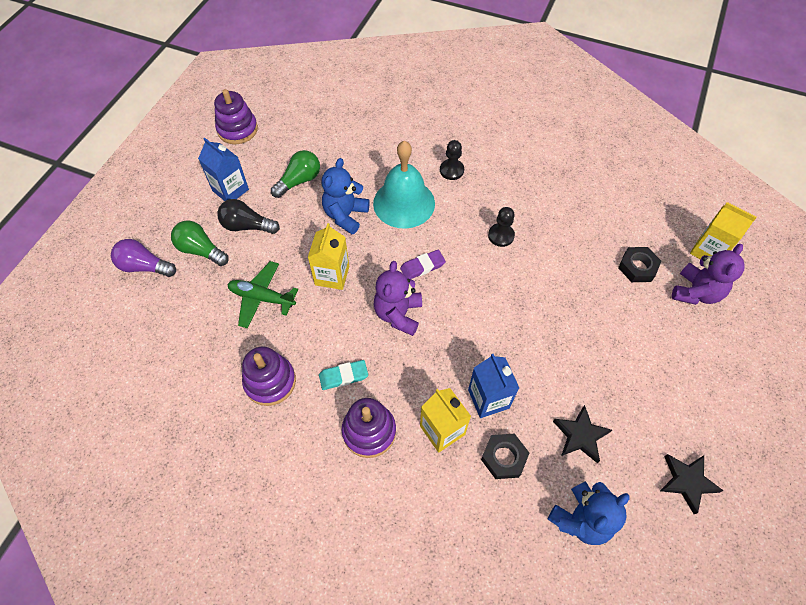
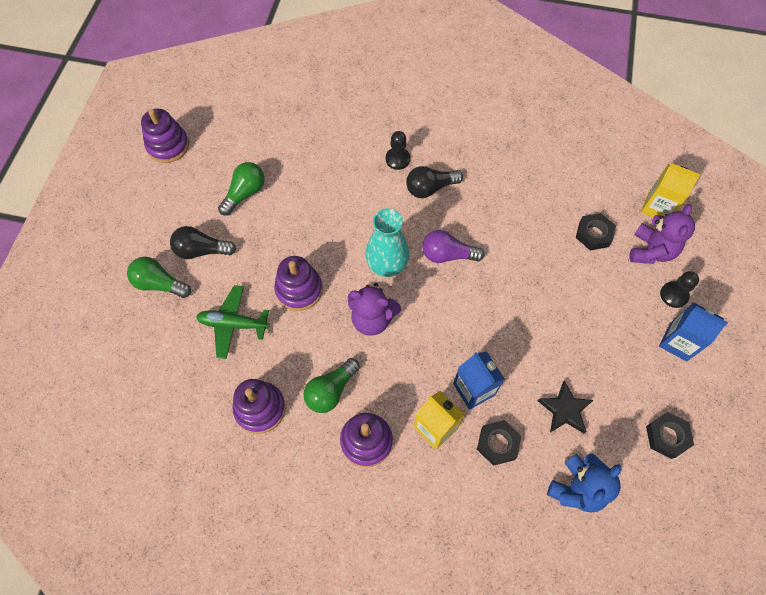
camera: 10 degrees left, 5 degrees up
purple light bulb [111,239,176,277] -> purple light bulb moved to [422,230,485,263]
blue carton [198,138,249,201] -> blue carton moved to [659,303,728,361]
yellow carton [308,223,349,290] -> purple stacking toy [274,256,323,311]
turquoise eraser [319,360,368,390] -> green light bulb [304,358,360,413]
blue teddy bear [322,158,370,234] -> none
turquoise bell [373,141,435,229] -> none
purple teddy bear [374,261,422,336] -> purple teddy bear turned 75 degrees counterclockwise [348,283,401,336]
purple eraser [400,250,446,279] -> turquoise vase [365,208,410,277]
black pawn [488,207,515,247] -> black pawn moved to [660,271,699,308]
black star [660,454,724,514] -> black nut [646,412,694,459]
none -> black light bulb [406,166,463,198]

